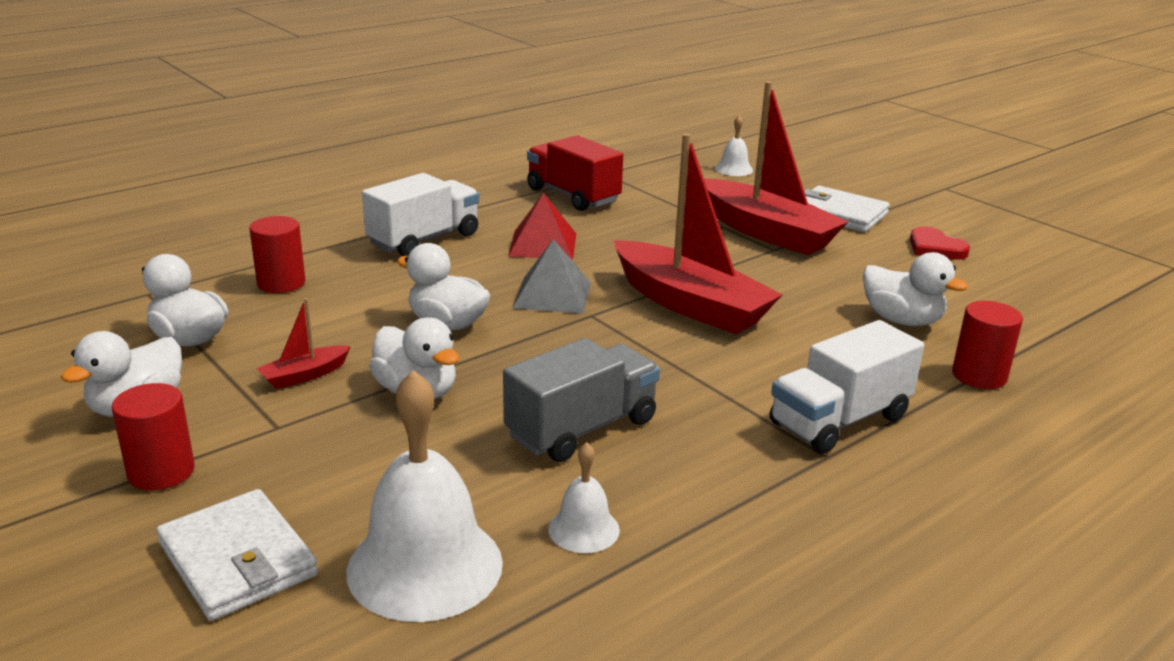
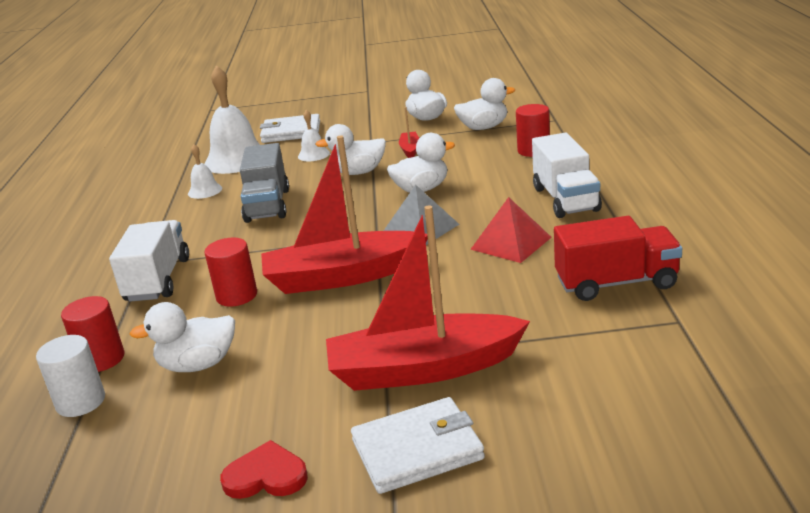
camera: 130 degrees right, 0 degrees up
red cylinder [112,383,194,490] -> red cylinder moved to [205,238,257,307]
white bell [715,115,753,176] -> white bell moved to [298,110,330,161]
none -> white cylinder [36,335,105,417]

